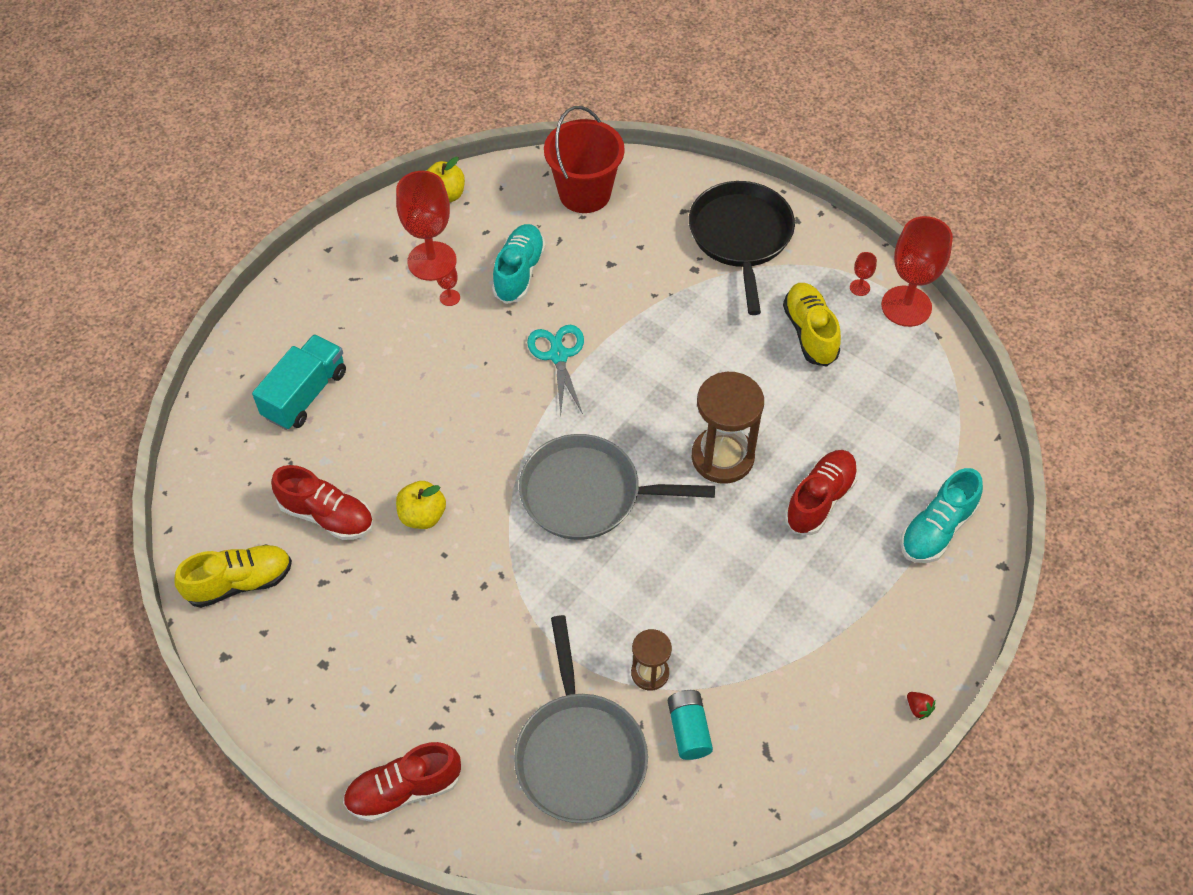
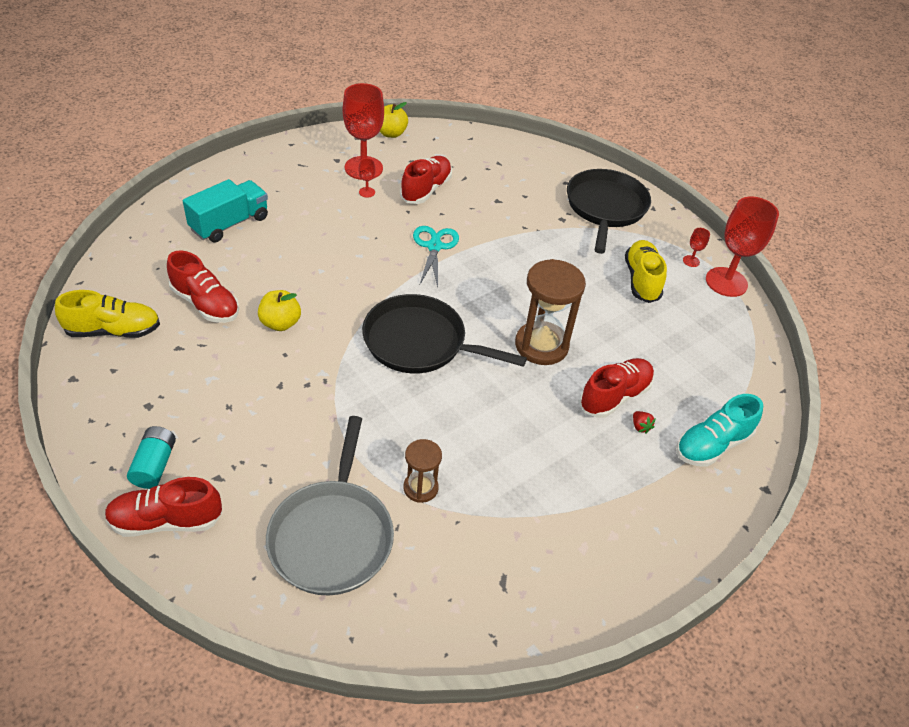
camera: 10 degrees right, 10 degrees down
turquoise shoe [492,224,546,304] -> red shoe [400,156,452,204]
grey pan [519,434,715,540] -> black pan [362,294,527,373]
red bucket [544,106,625,213] -> none
turquoise battery [668,690,713,760] -> turquoise battery moved to [127,426,176,489]
red strawberry [907,692,935,720] -> red strawberry moved to [633,411,656,434]

